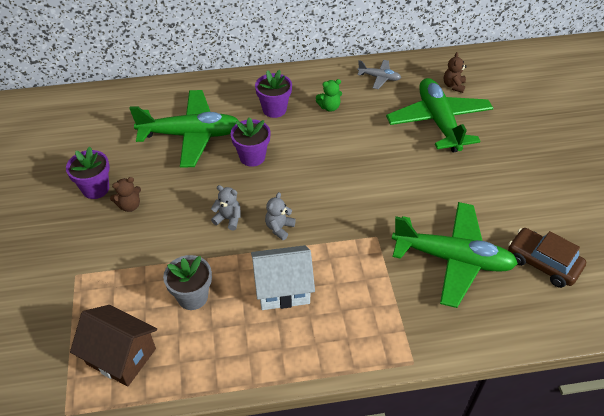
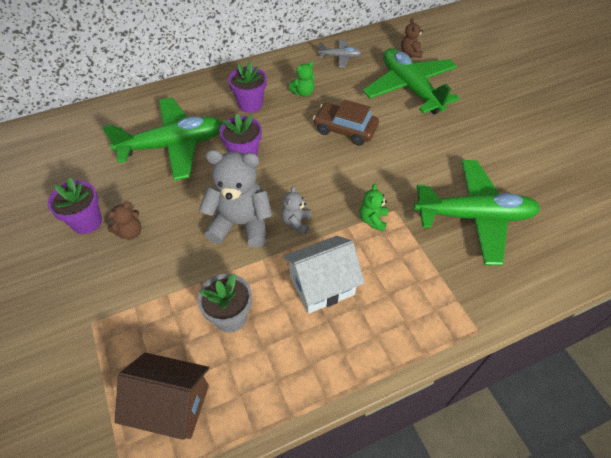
camera: 15 degrees left, 5 degrees up
grey teddy bear [211,185,241,230] -> grey teddy bear [199,150,272,248], size x2.07
brown car [508,228,586,288] -> brown car moved to [313,99,379,146]
none -> green teddy bear [359,183,388,232]

